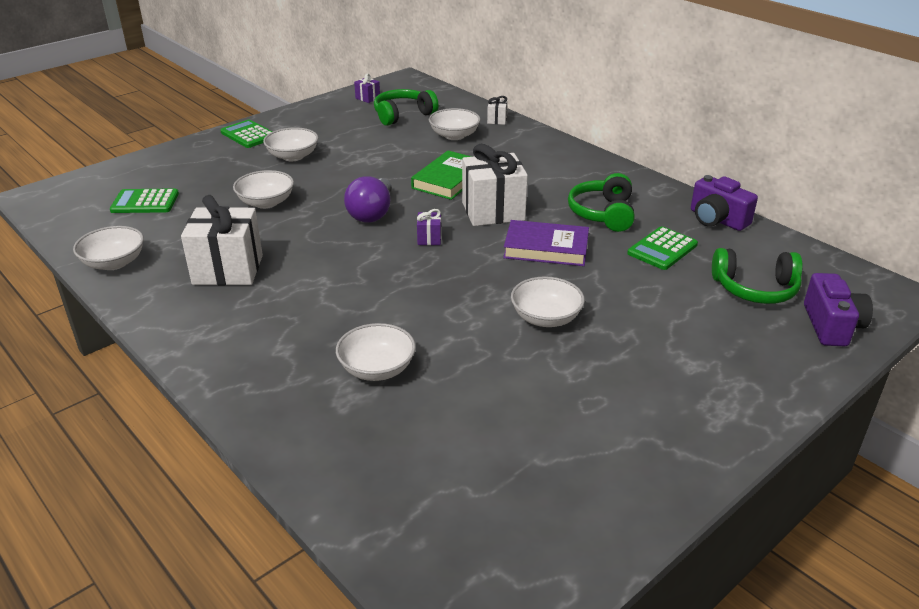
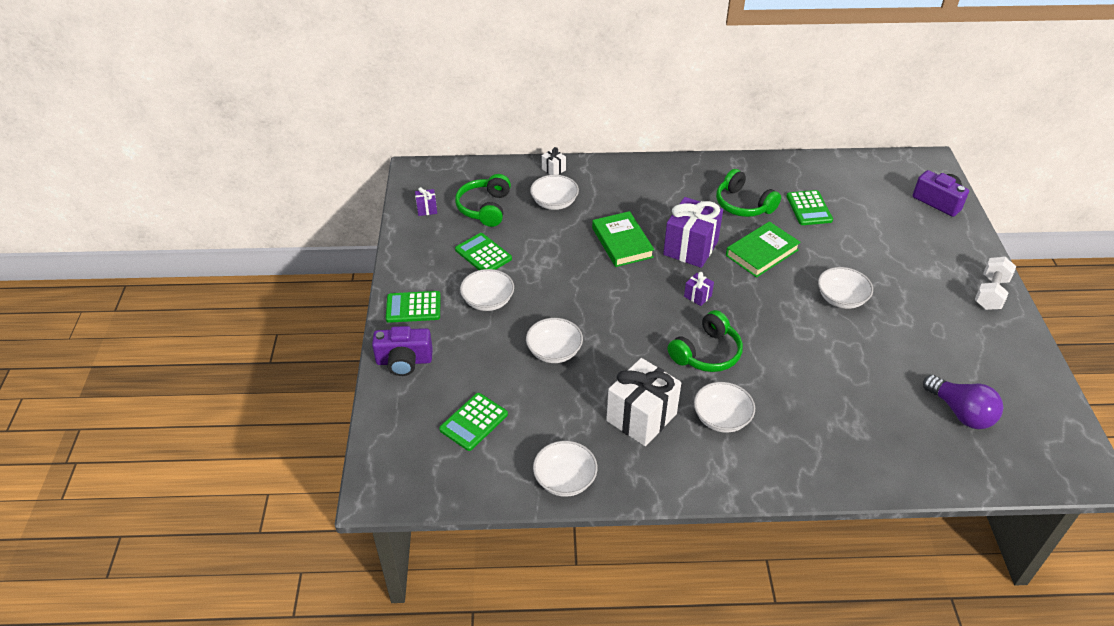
camera: 50 degrees left, 10 degrees up
white bowl [336,323,416,381] -> white bowl moved to [694,382,755,433]
purple light bulb [344,176,392,223] -> purple light bulb moved to [923,375,1003,429]
white gift [462,144,528,226] -> purple gift [663,197,723,268]
purple book [503,220,589,266] -> green book [726,221,801,278]
purple camera [691,175,758,231] -> purple camera moved to [372,326,433,376]
green headphones [712,248,803,304] -> green headphones moved to [668,310,743,372]
none -> green calculator [455,233,512,270]
none -> white dumbbell [975,257,1016,310]

